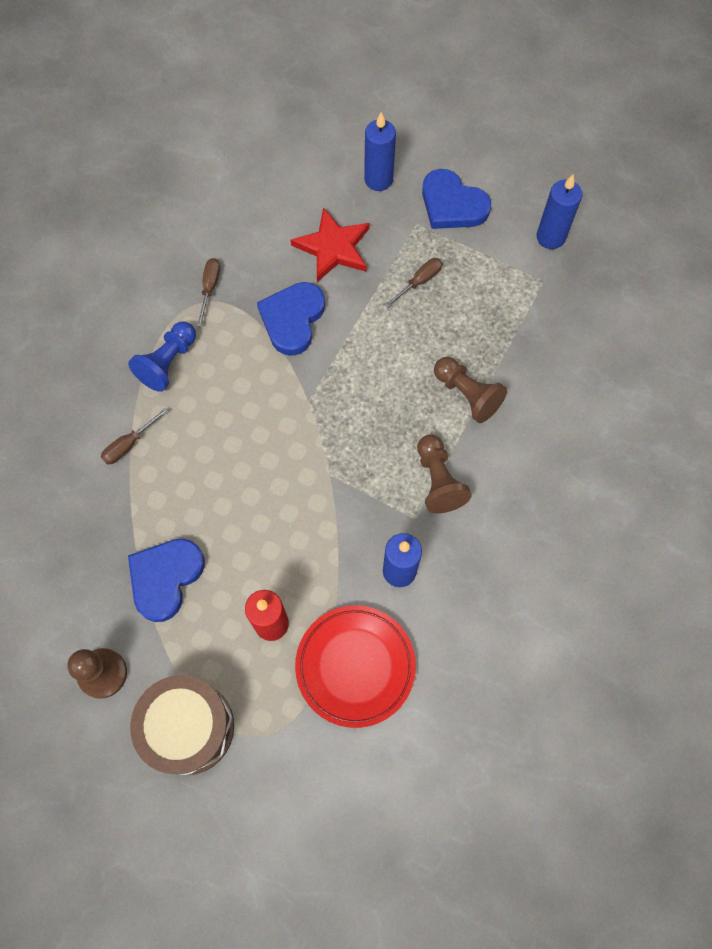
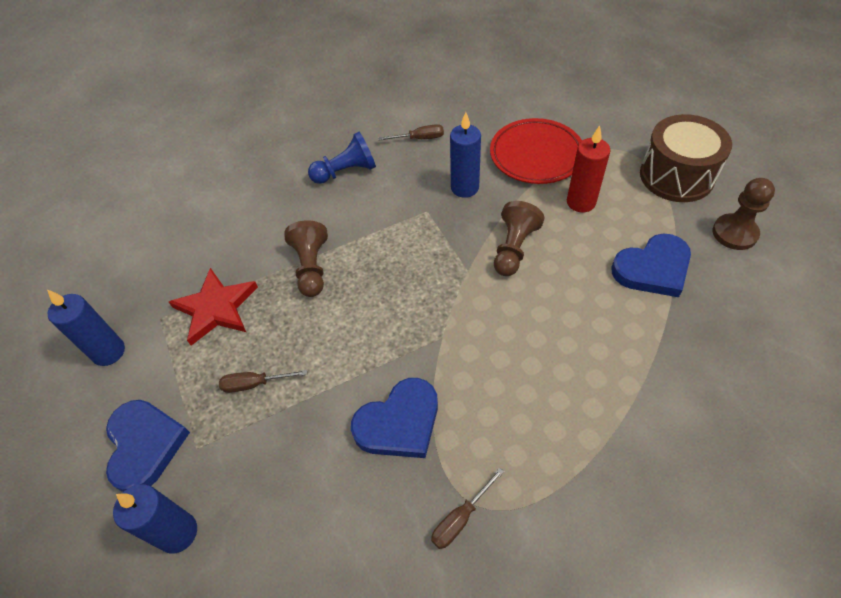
camera: 140 degrees left, 15 degrees down
brown screwdriver [101,408,168,465] -> brown screwdriver moved to [378,124,444,141]
blue pawn [128,321,196,392] -> blue pawn moved to [308,132,376,184]
red star [291,207,370,282] -> red star moved to [169,268,258,346]
brown pawn [417,435,472,513] -> brown pawn moved to [494,201,544,276]

